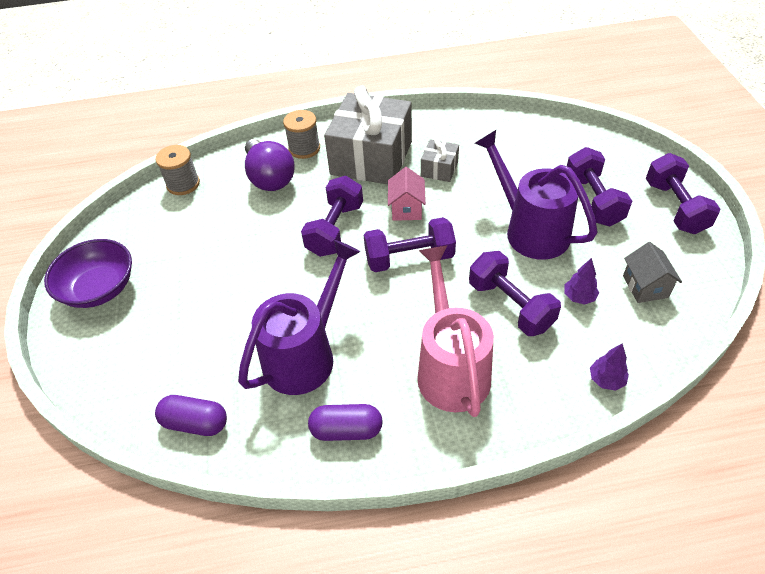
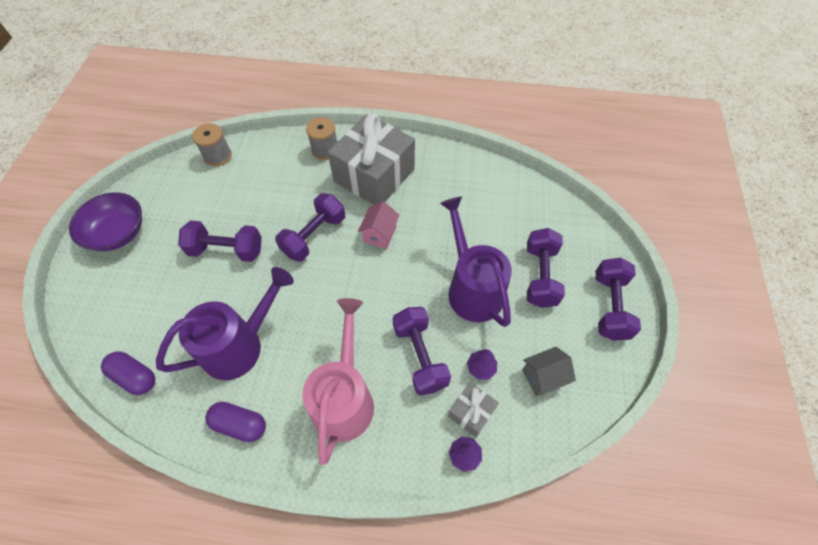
camera: 15 degrees right, 10 degrees up
purple light bulb [245,139,295,191] -> none
purple dumbbell [364,217,456,272] -> purple dumbbell moved to [178,220,262,262]
grey gift [421,137,459,182] -> grey gift moved to [448,382,499,437]
grey house [623,242,682,303] -> grey house turned 60 degrees clockwise [522,347,576,397]

